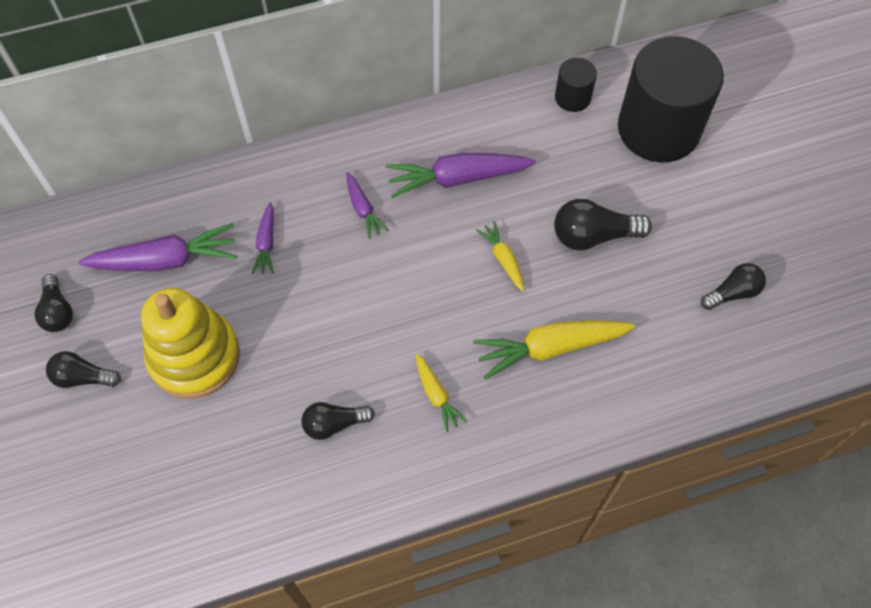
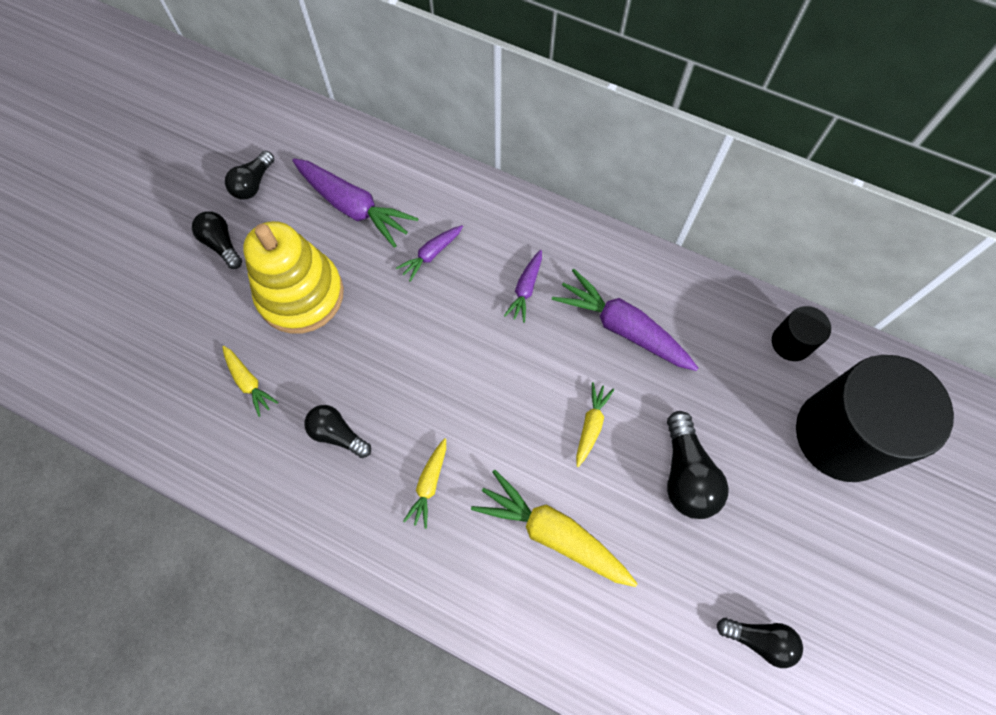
camera: 45 degrees right, 5 degrees up
black light bulb [554,199,652,251] -> black light bulb turned 135 degrees counterclockwise [667,411,729,519]
none -> yellow carrot [222,346,278,417]

